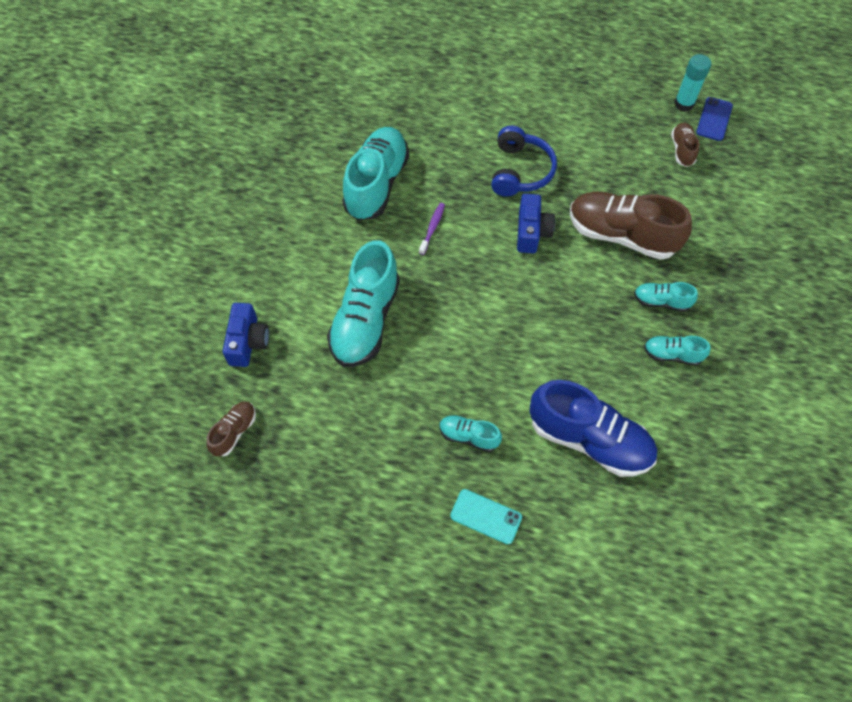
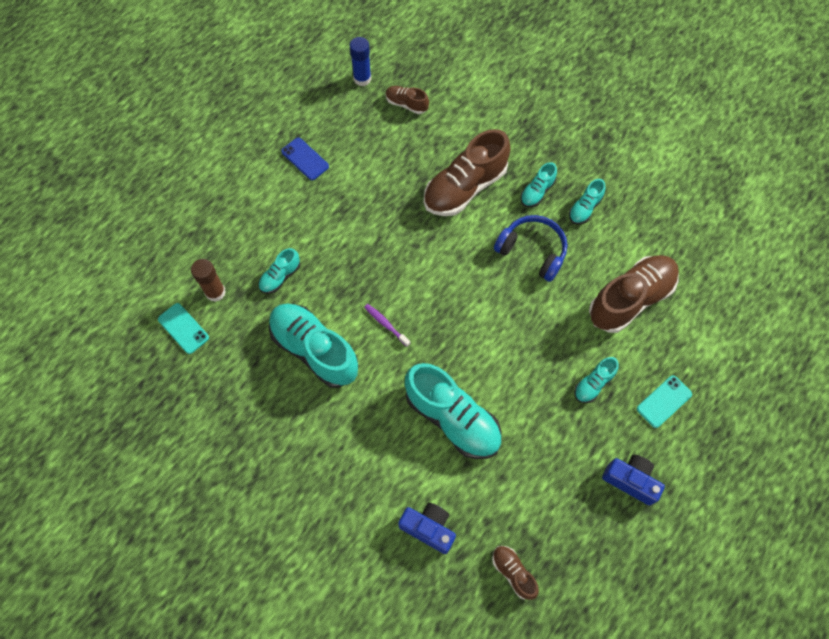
camera: 65 degrees left, 5 degrees up
blue headphones [491,126,557,197] -> blue headphones moved to [494,215,567,282]
blue camera [517,194,555,253] -> blue camera moved to [602,455,665,506]
blue shoe [530,380,657,477] -> brown shoe [589,255,679,333]
turquoise glue stick [674,54,711,112] -> blue glue stick [350,37,371,86]
blue phone [696,97,733,141] -> blue phone moved to [281,137,329,180]
none -> turquoise phone [158,303,209,354]
none -> brown glue stick [191,259,226,302]
none -> turquoise shoe [259,248,300,294]

